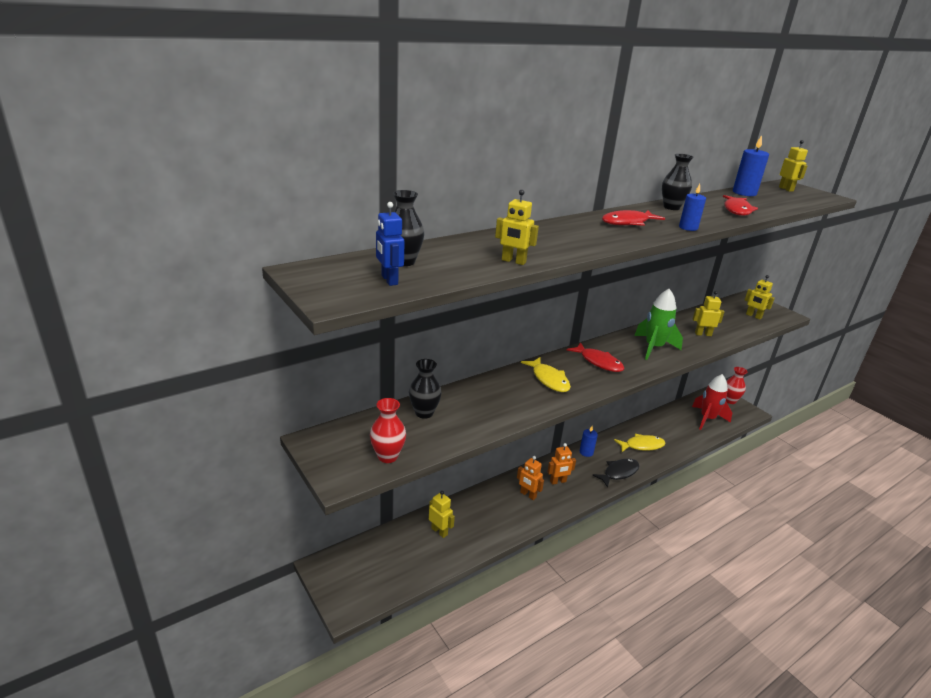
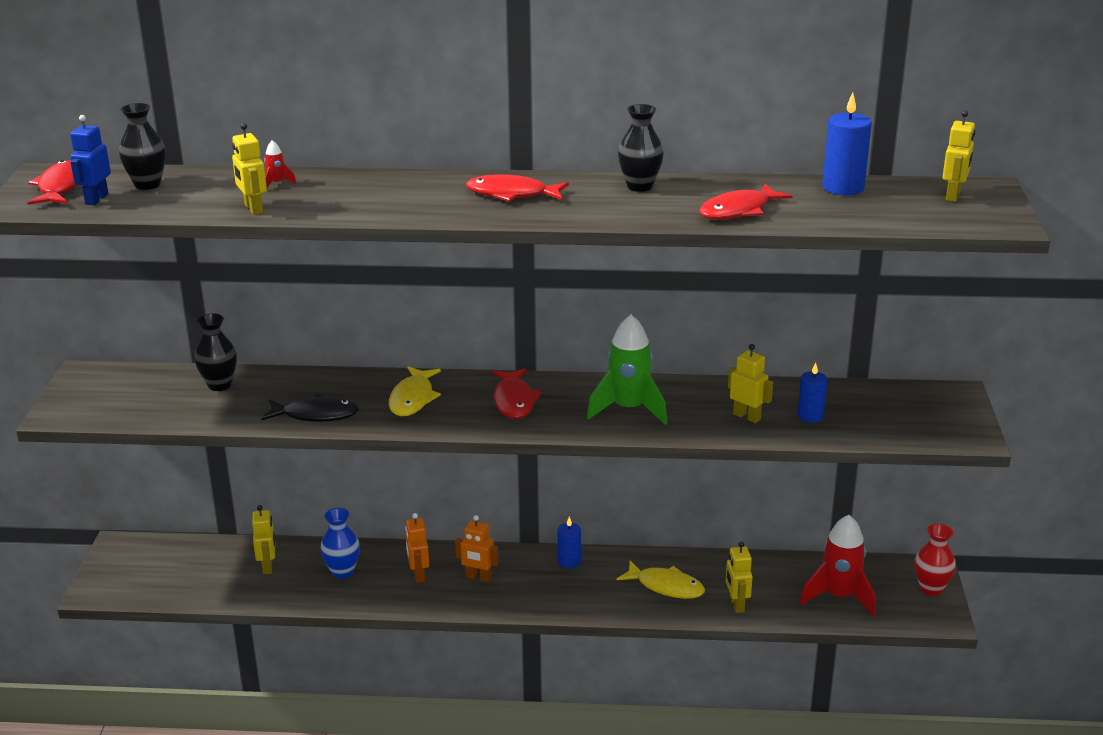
camera: 40 degrees right, 0 degrees up
red vase [370,398,406,463] -> none
black fish [592,458,639,488] -> black fish moved to [261,394,359,422]
blue candle [679,184,706,231] -> blue candle moved to [798,363,827,423]
yellow robot [745,275,775,320] -> yellow robot moved to [726,541,753,613]
none -> red fish [27,160,77,205]
none -> red rocket [264,140,297,188]
none -> blue vase [320,508,360,579]

